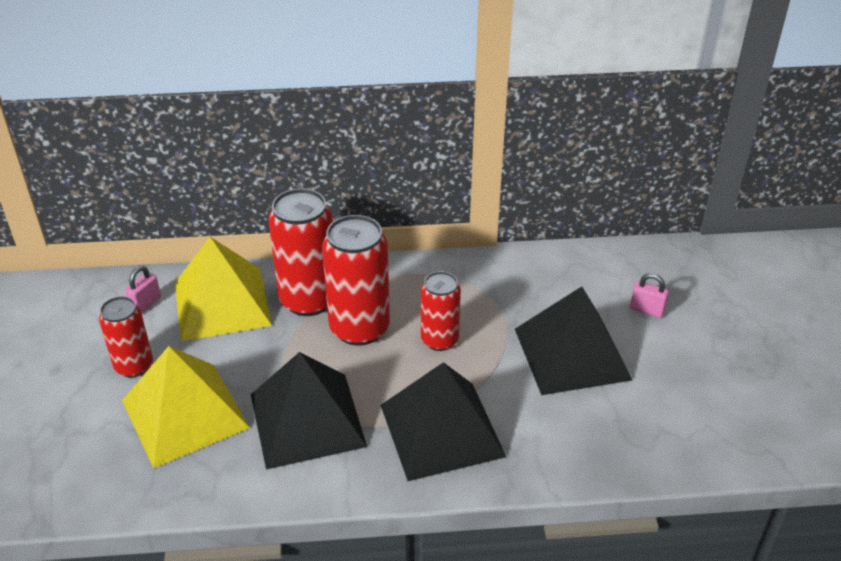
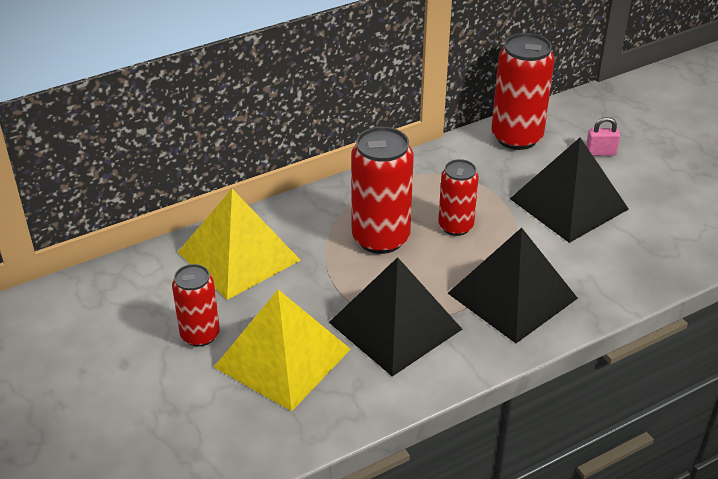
camera: 25 degrees left, 0 degrees up
pink padlock [125,266,161,313] -> none
red can [268,188,332,316] -> red can moved to [491,33,555,150]

